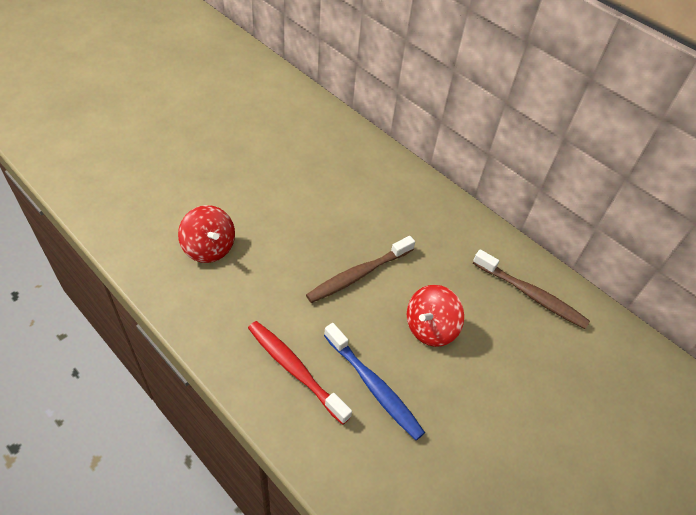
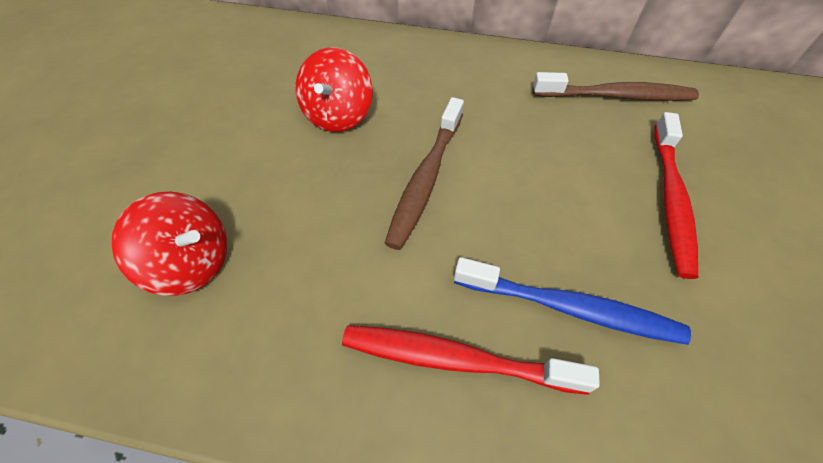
camera: 30 degrees left, 5 degrees up
red spinning top [407,285,464,347] -> red spinning top moved to [295,47,372,132]
none -> red toothbrush [655,112,698,279]

